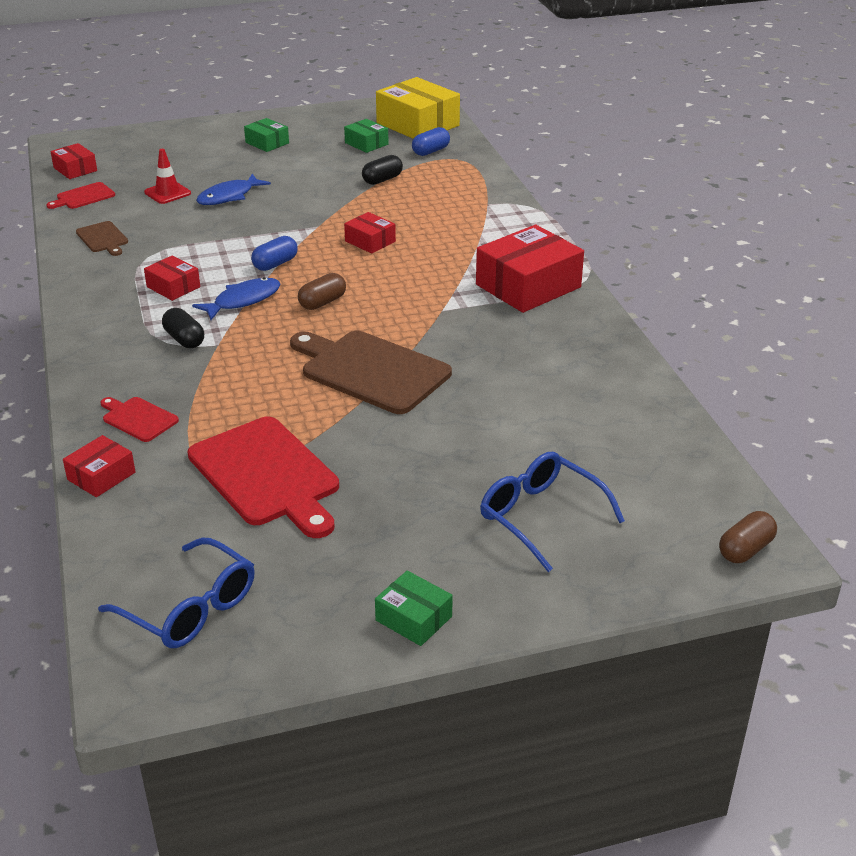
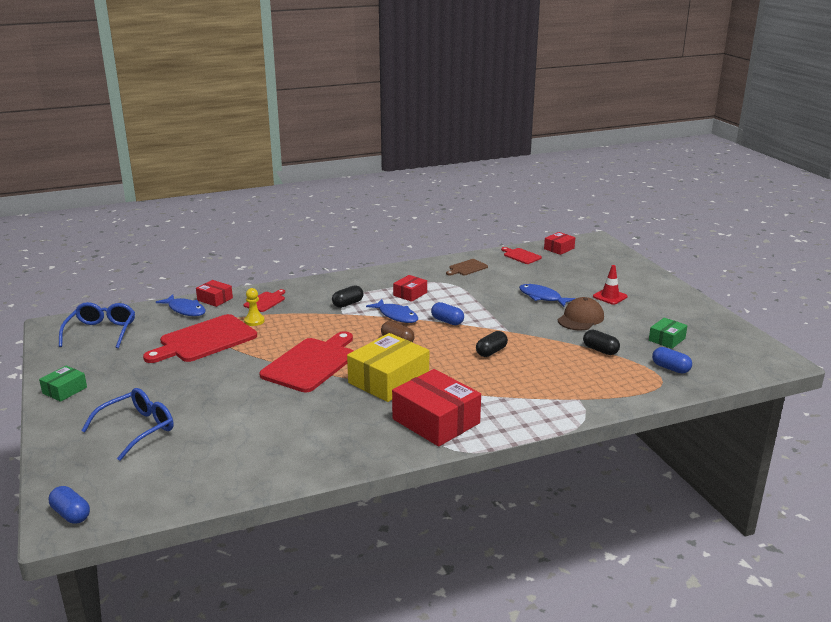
camera: 85 degrees right, 10 degrees down
blue glasses [98,538,255,648] -> blue glasses turned 150 degrees clockwise [59,302,135,348]
red traffic cone [144,149,191,204] -> red traffic cone moved to [593,265,628,305]
green box [244,118,289,152] -> none
brown cutting board [290,331,452,414] -> red cutting board [259,331,354,392]
red box [344,212,396,254] -> black capsule [476,331,508,357]
yellow box [376,77,460,139] -> yellow box moved to [347,333,429,402]
brown capsule [719,511,777,563] -> blue capsule [49,486,90,524]
none -> blue fish [156,294,206,316]
none -> yellow pawn [244,288,265,326]
none -> brown cap [558,297,604,330]

